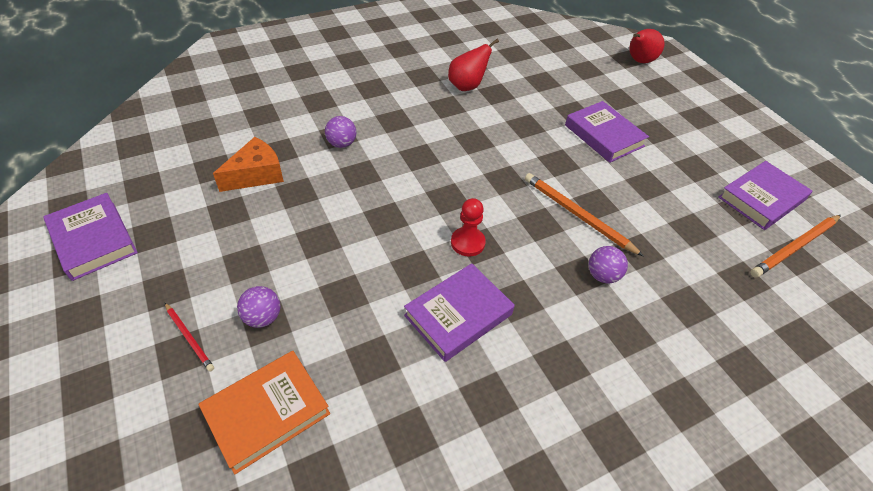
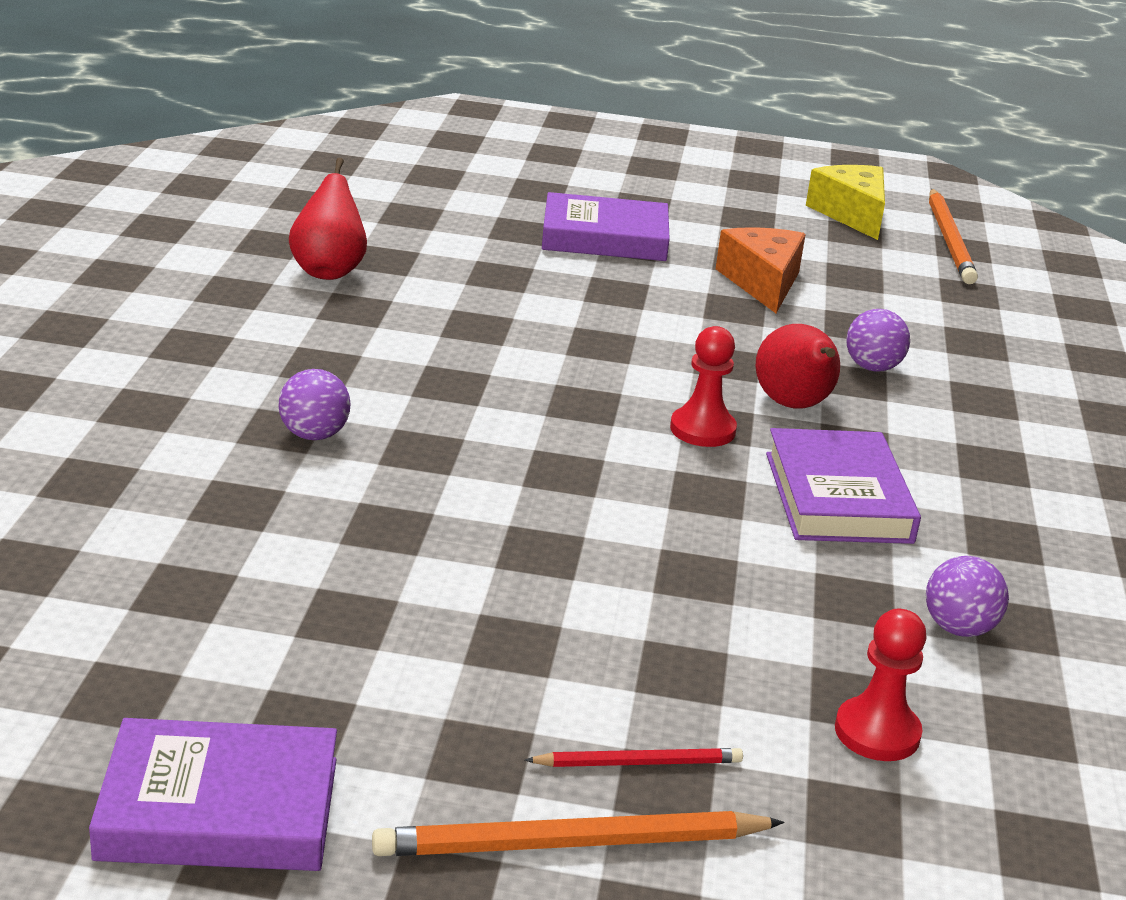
camera: 55 degrees left, 20 degrees down
orange book [199,351,330,474] -> red pawn [835,609,927,761]
orange cheese [213,137,284,192] -> orange cheese moved to [716,227,806,313]
purple ball [237,286,280,328] -> purple ball moved to [926,556,1009,637]
orange pencil [525,173,643,256] -> orange pencil moved to [372,811,784,856]
red pear [629,29,665,63] -> red pear moved to [755,324,840,409]
purple book [718,161,812,230] -> yellow cheese [806,165,885,240]

